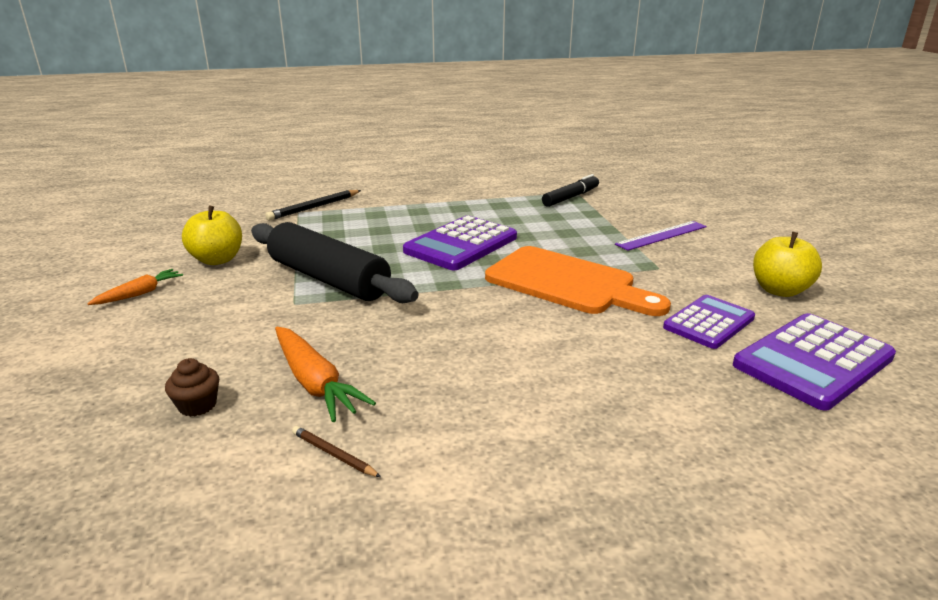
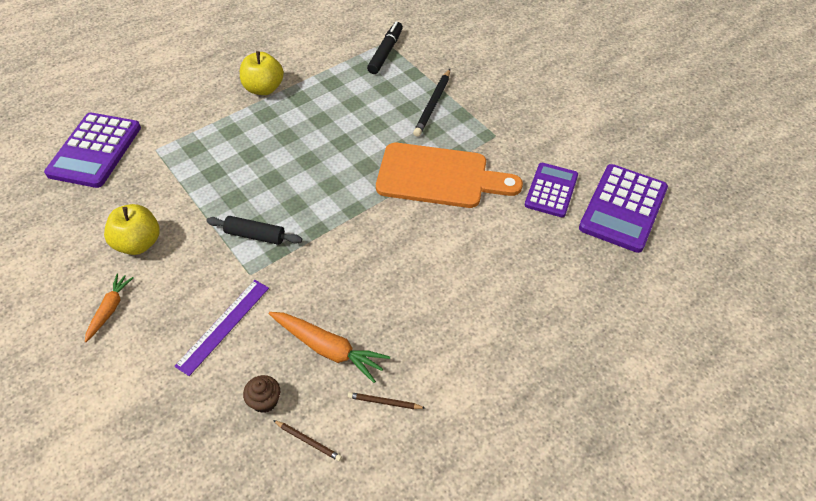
camera: 25 degrees left, 25 degrees up
black rolling pin [251,222,419,303] -> black rolling pin [206,216,302,245], size x0.49
black pencil [265,190,361,221] -> black pencil moved to [413,69,450,137]
purple calculator [403,216,517,270] -> purple calculator moved to [44,113,141,188]
purple ruler [615,221,707,251] -> purple ruler moved to [174,280,269,376]
yellow apple [753,232,822,297] -> yellow apple moved to [240,51,284,95]
none -> brown pencil [273,420,342,461]

